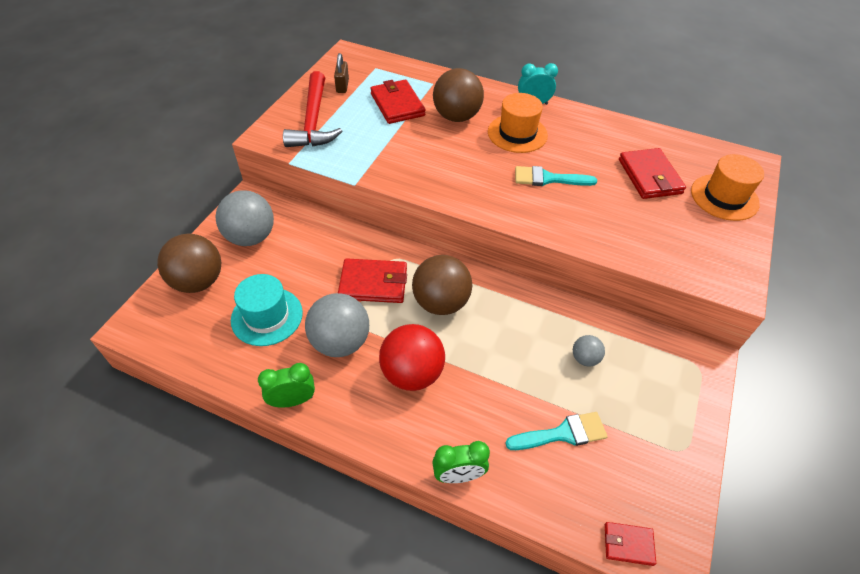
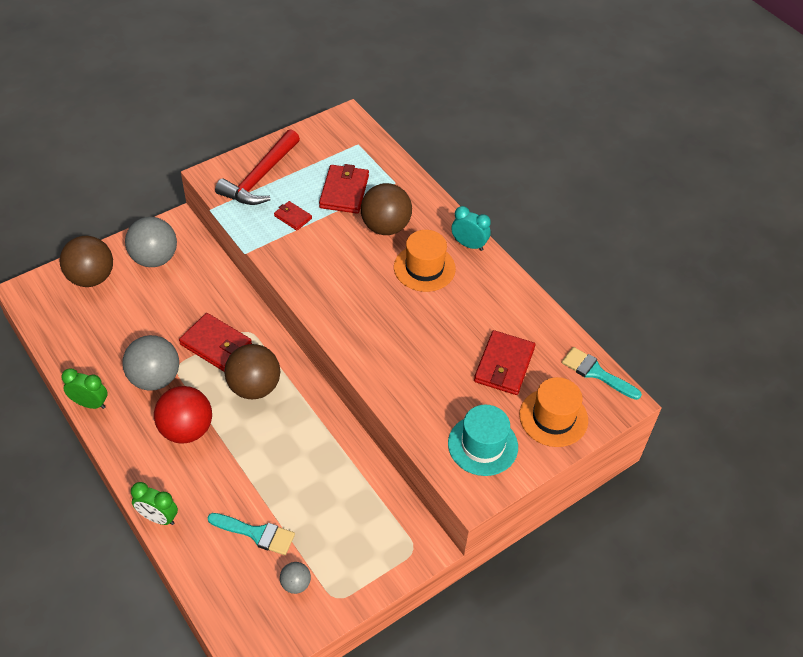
camera: 30 degrees right, 0 degrees up
turquoise hat [231,274,303,346] -> turquoise hat moved to [448,405,518,476]
brown padlock [334,53,349,93] -> none
turquoise brush [515,166,597,186] -> turquoise brush moved to [562,347,642,400]
grey ball [573,335,605,367] -> grey ball moved to [280,562,311,594]
red wallet [605,522,656,566] -> red wallet moved to [274,201,312,231]

